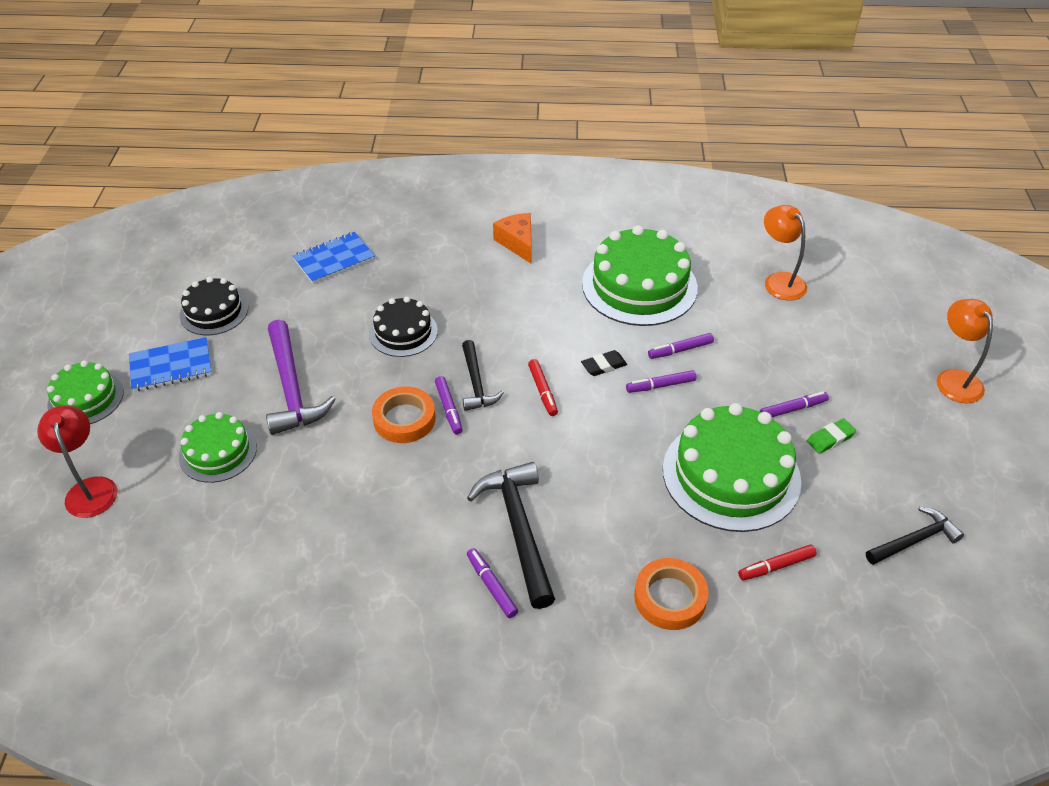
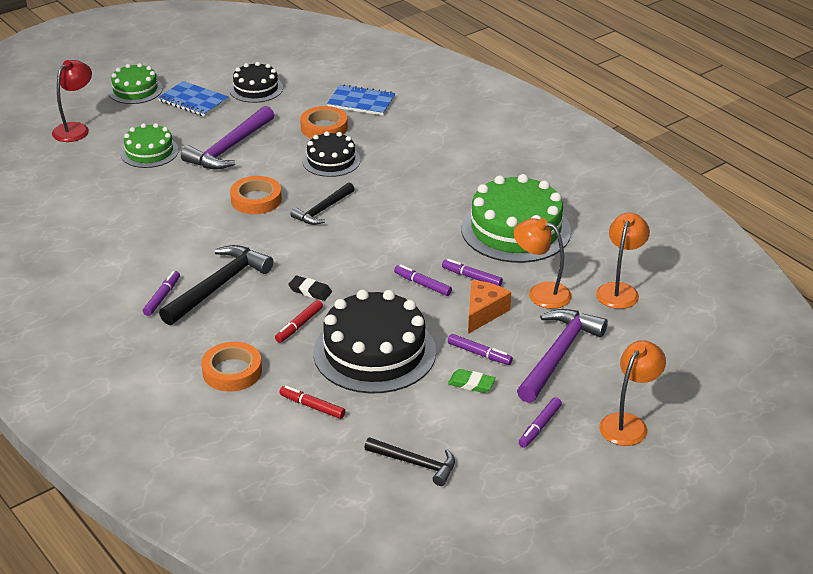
camera: 50 degrees right, 10 degrees down
purple marker [435,376,463,435] -> purple marker moved to [519,397,562,448]
orange cheese [493,213,532,264] -> orange cheese moved to [468,280,511,334]
red marker [528,359,558,416] -> red marker moved to [275,300,323,343]
black eraser [581,350,627,376] -> black eraser moved to [288,276,332,301]
green cake [663,403,801,532] -> black cake [313,289,436,393]
none -> orange tape [300,106,348,139]
none -> orange lamp [514,218,572,309]
none -> purple hammer [517,309,608,403]

